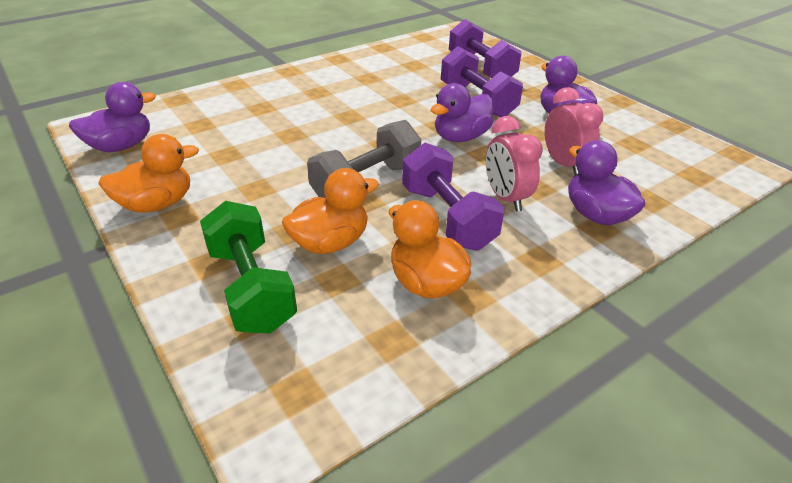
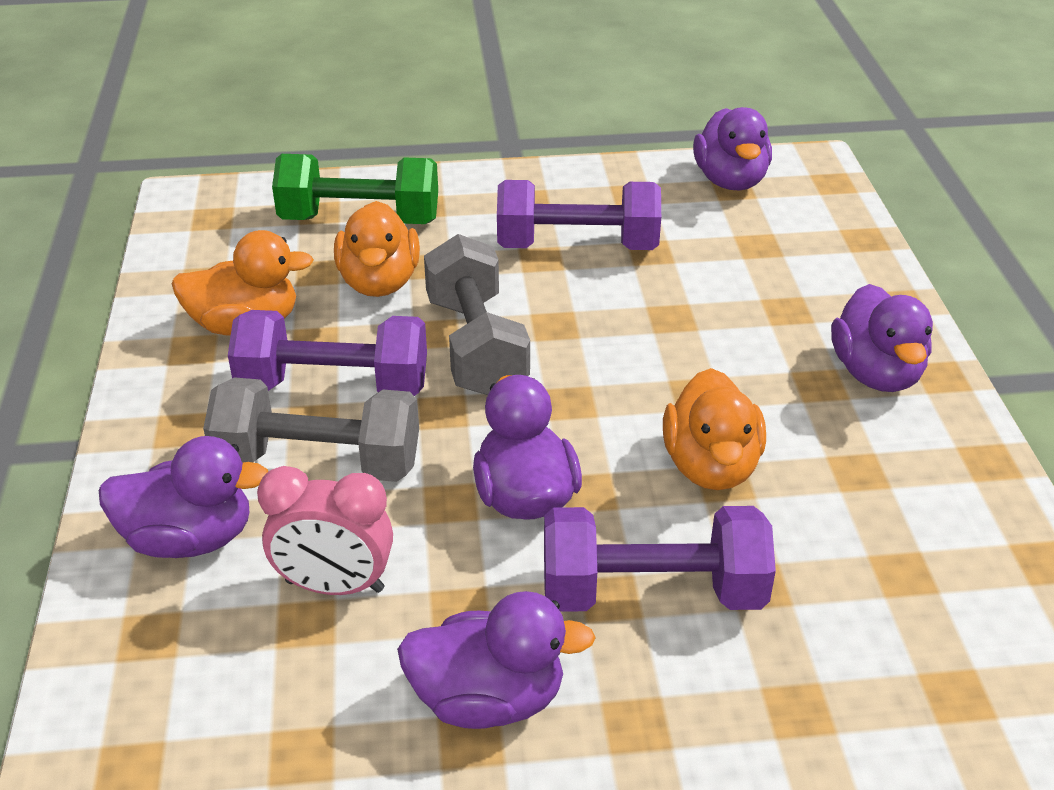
camera: 120 degrees right, 0 degrees up
orange duck [98,134,199,213] -> orange duck moved to [663,368,766,490]
purple dumbbell [449,19,521,78] -> purple dumbbell moved to [497,180,661,250]
pink clock [486,116,543,212] -> grey dumbbell [203,377,419,482]
none -> purple duck [831,284,933,392]

